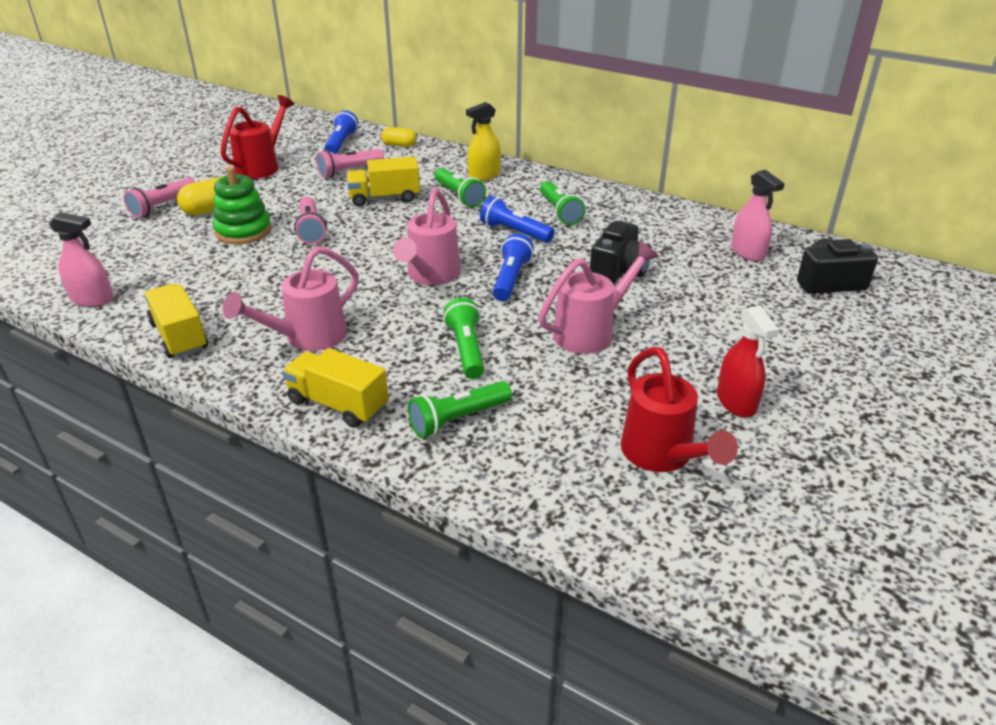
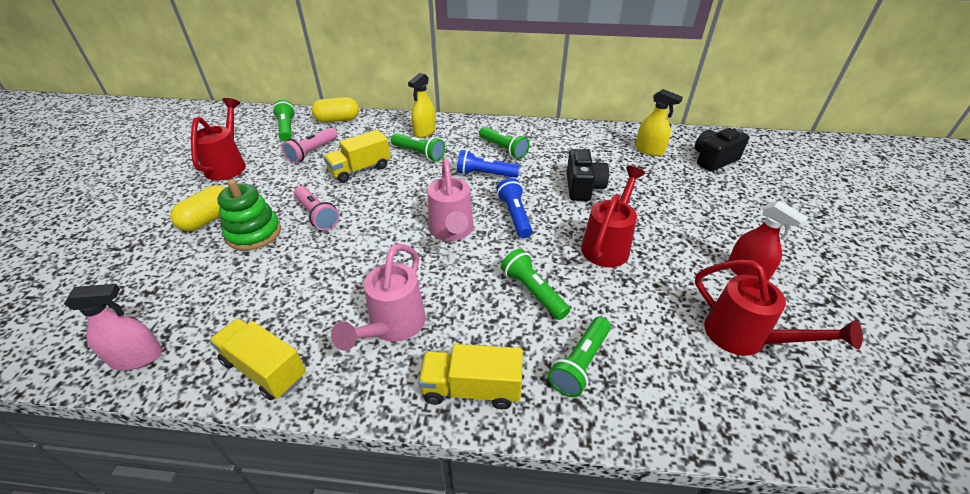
camera: 25 degrees left, 5 degrees up
pink flashlight [124,178,195,218] -> none
blue flashlight [324,110,358,154] -> green flashlight [272,100,295,142]
yellow capsule [381,127,416,147] -> yellow capsule [311,97,359,123], size x1.52
pink watering can [538,242,659,354] -> red watering can [581,166,645,267]
pink spray bottle [731,170,785,261] -> yellow spray bottle [635,89,683,156]

